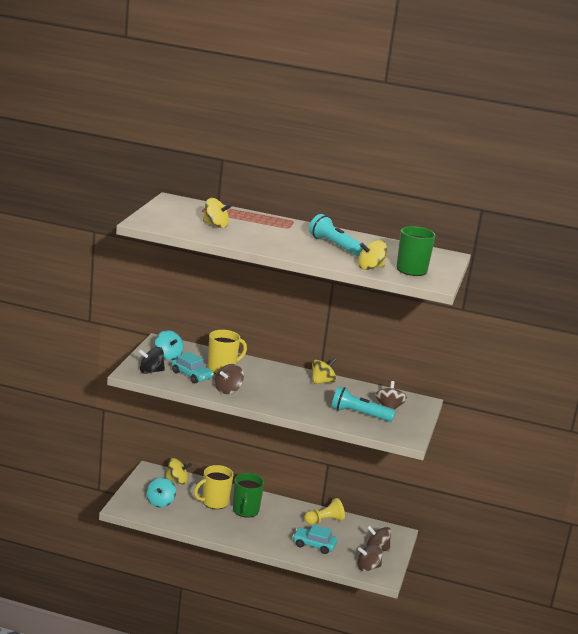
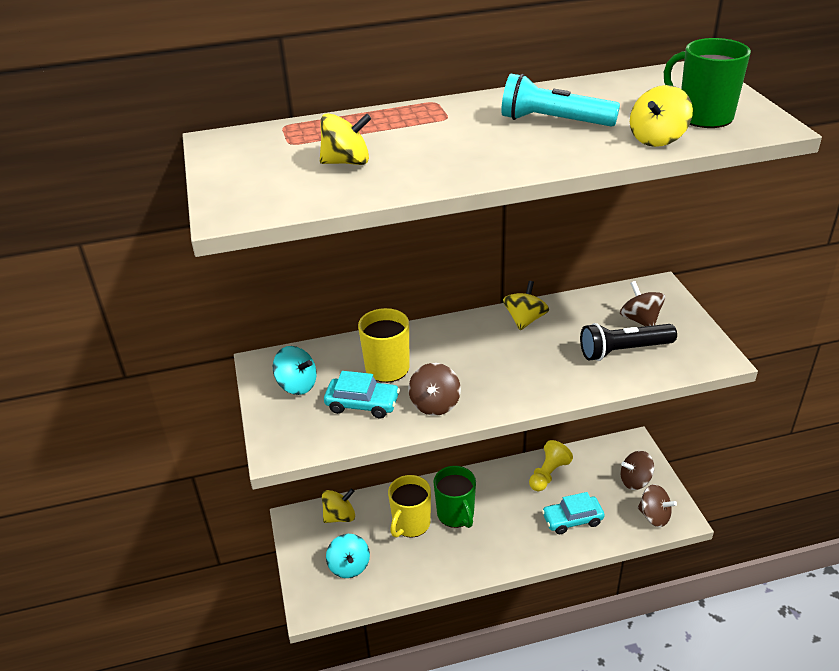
camera: 25 degrees left, 15 degrees up
black spinning top [138,347,165,374] -> none
turquoise flashlight [331,386,395,422] -> black flashlight [580,323,677,361]
brown spinning top [357,543,383,572] -> brown spinning top turned 105 degrees counterclockwise [637,484,677,527]

